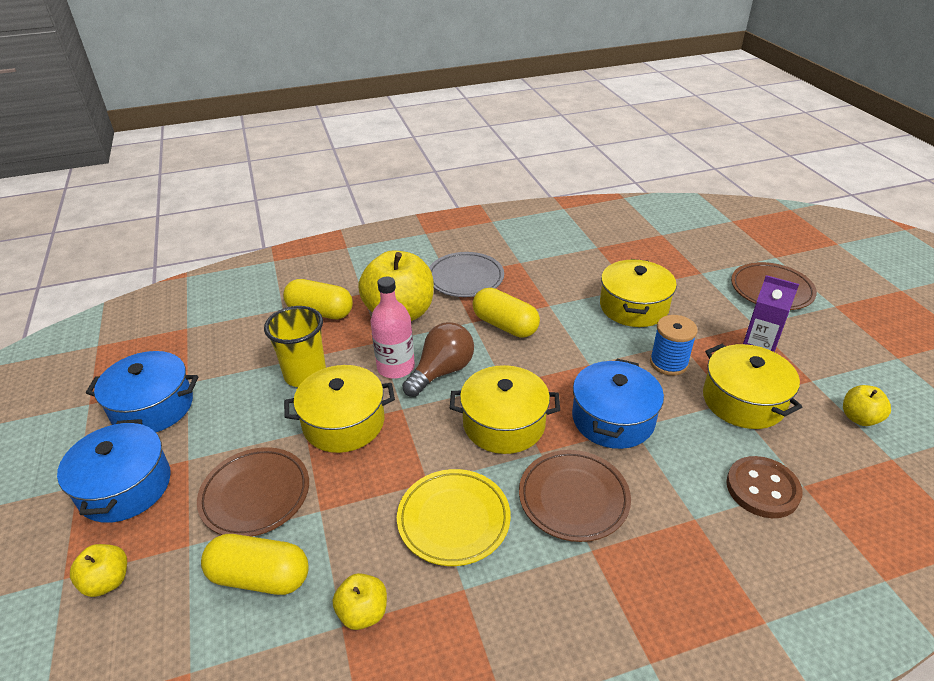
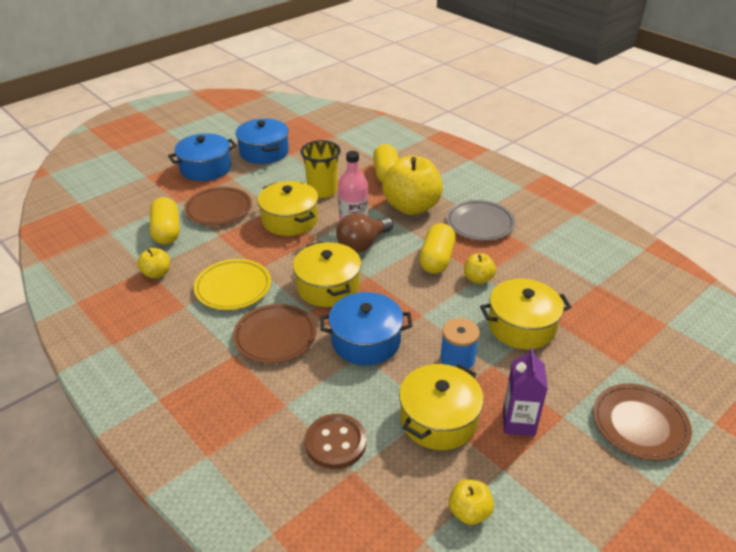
camera: 65 degrees right, 0 degrees up
yellow apple [70,544,127,597] -> yellow apple moved to [464,253,496,284]
brown light bulb [402,322,474,397] -> brown light bulb turned 120 degrees clockwise [336,213,393,253]

